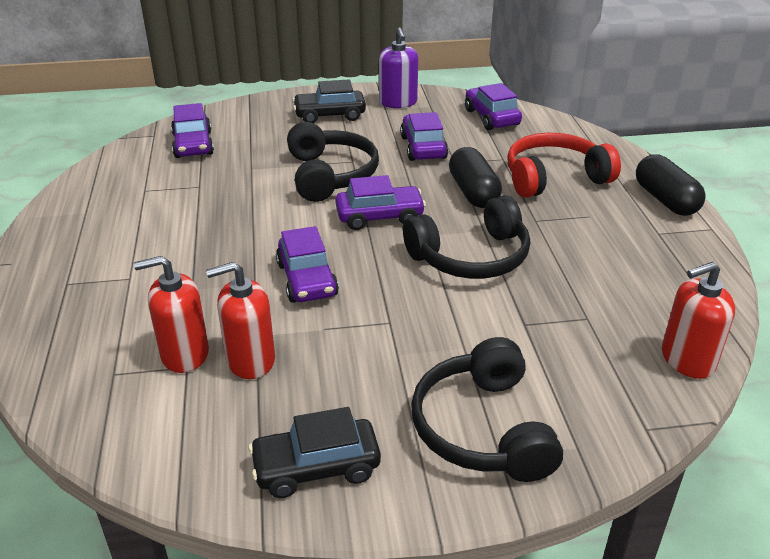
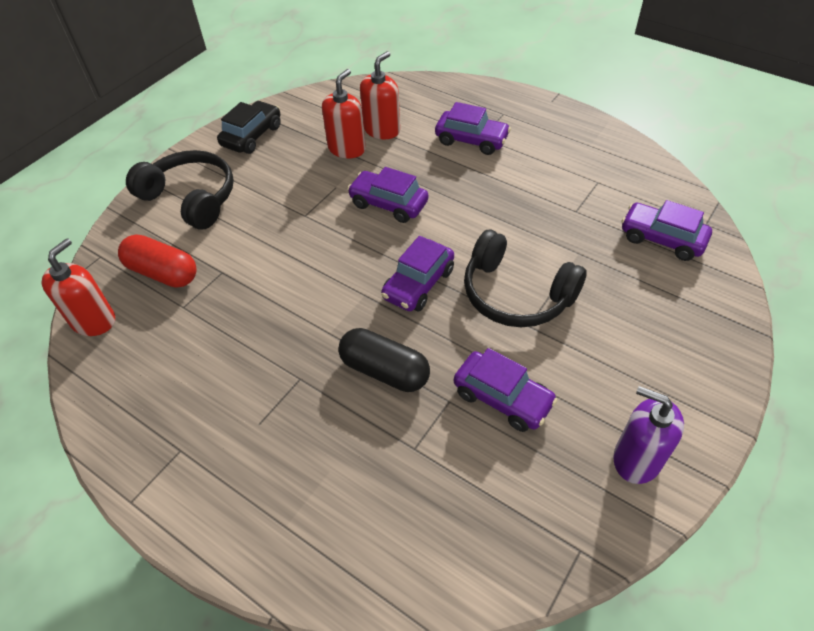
camera: 135 degrees right, 15 degrees up
black car [292,80,366,123] -> none
black headphones [403,195,530,279] -> none
purple car [465,83,522,130] -> purple car moved to [435,102,511,155]
red headphones [507,133,621,198] -> none
black capsule [636,154,706,216] -> none
none -> red capsule [118,235,196,288]

